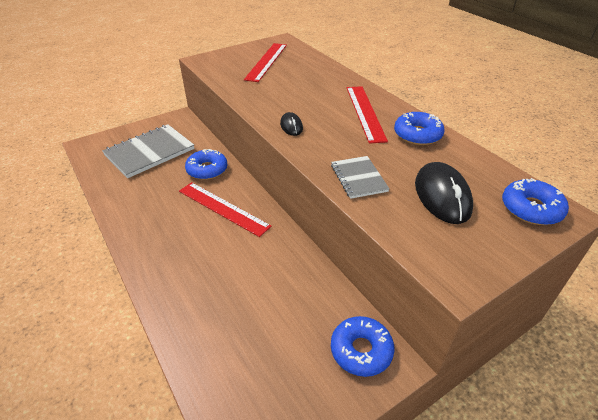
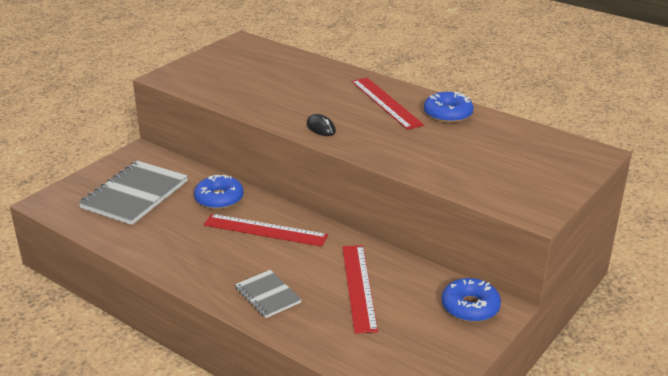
camera: 20 degrees left, 10 degrees down
red ruler [244,43,287,82] -> red ruler moved to [342,245,378,334]
grey notebook [331,156,390,199] -> grey notebook moved to [235,270,302,318]
black mouse [415,162,473,224] -> none
blue donut [502,178,569,225] -> none

